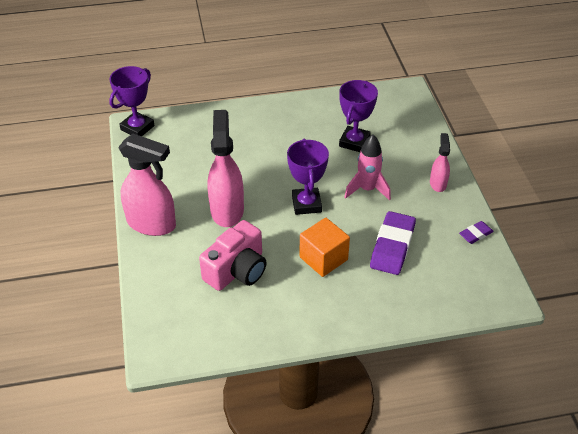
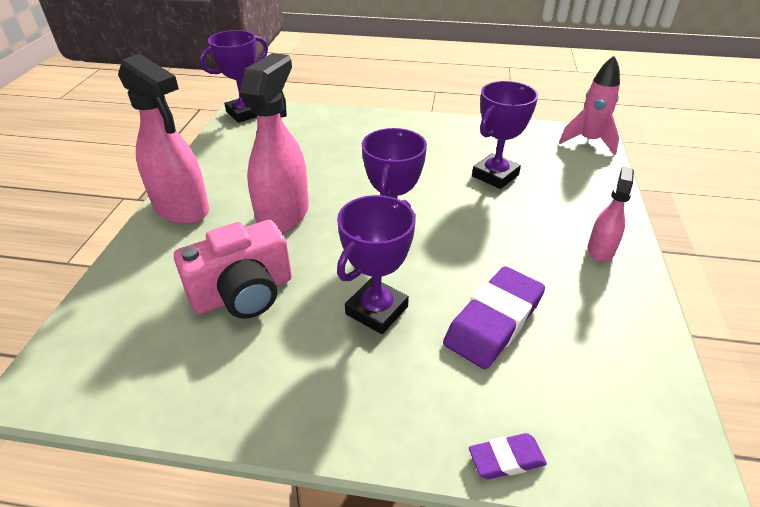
camera: 20 degrees right, 5 degrees down
orange cube [299,218,350,277] -> purple trophy [337,195,416,334]
pink rocket [344,134,391,201] -> pink rocket moved to [559,55,620,155]
purple eraser [459,221,494,244] -> purple eraser moved to [469,433,547,479]

